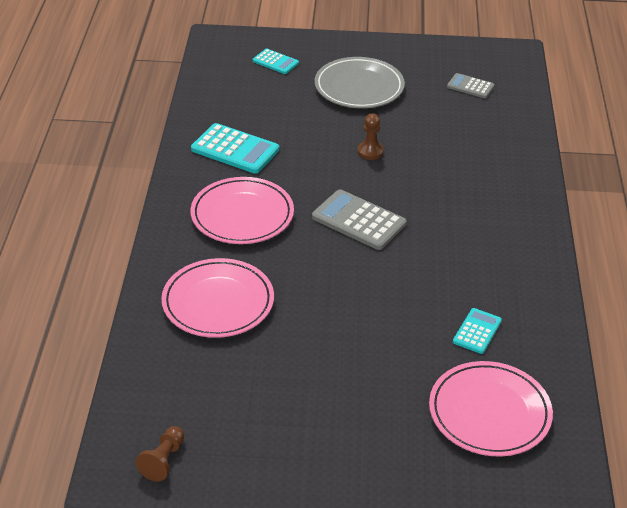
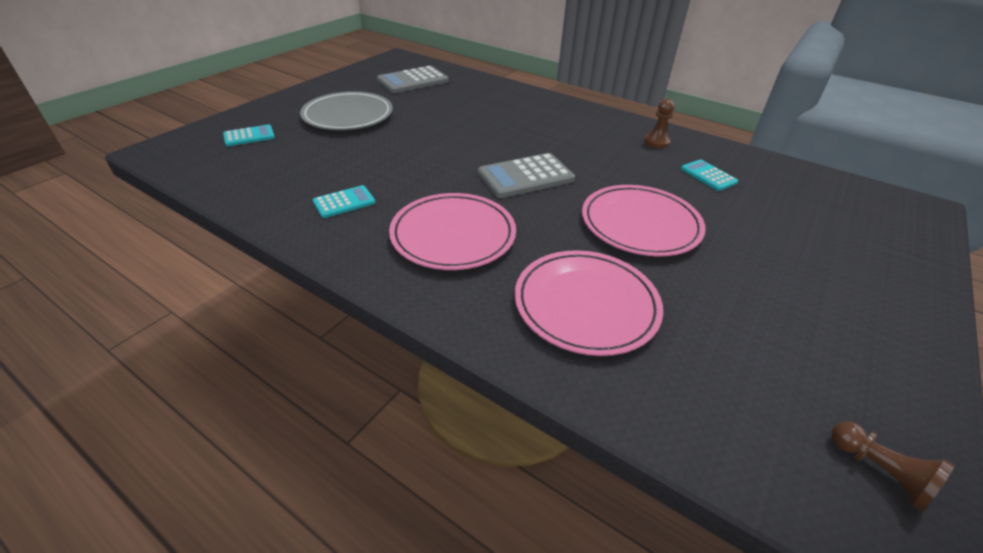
camera: 60 degrees left, 0 degrees up
turquoise calculator [191,123,280,174] -> turquoise calculator [313,185,375,218], size x0.58
brown pawn [358,113,384,160] -> brown pawn moved to [644,99,675,148]
pink plate [429,361,553,457] -> pink plate moved to [582,185,706,257]
grey calculator [447,73,495,98] -> grey calculator [377,66,449,93], size x1.72

